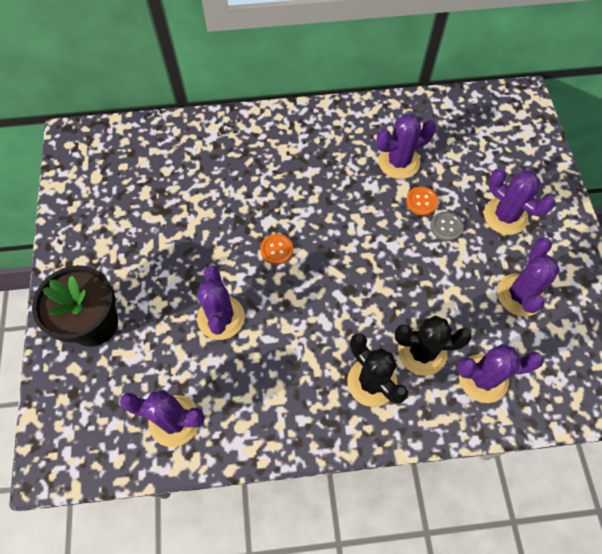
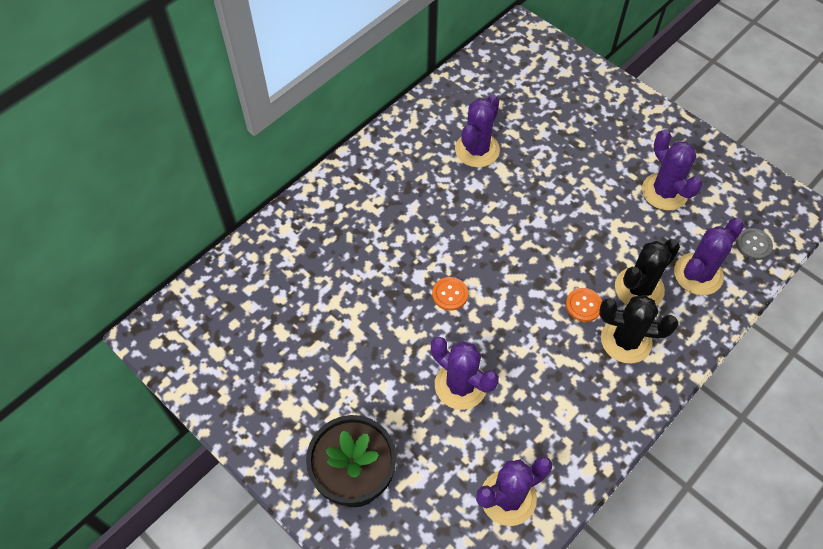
camera: 40 degrees left, 5 degrees down
orange button [406,186,438,215] -> orange button moved to [566,288,602,322]
grey button [430,211,464,241] -> grey button moved to [736,228,773,260]
purple cactus [484,168,555,235] -> none

